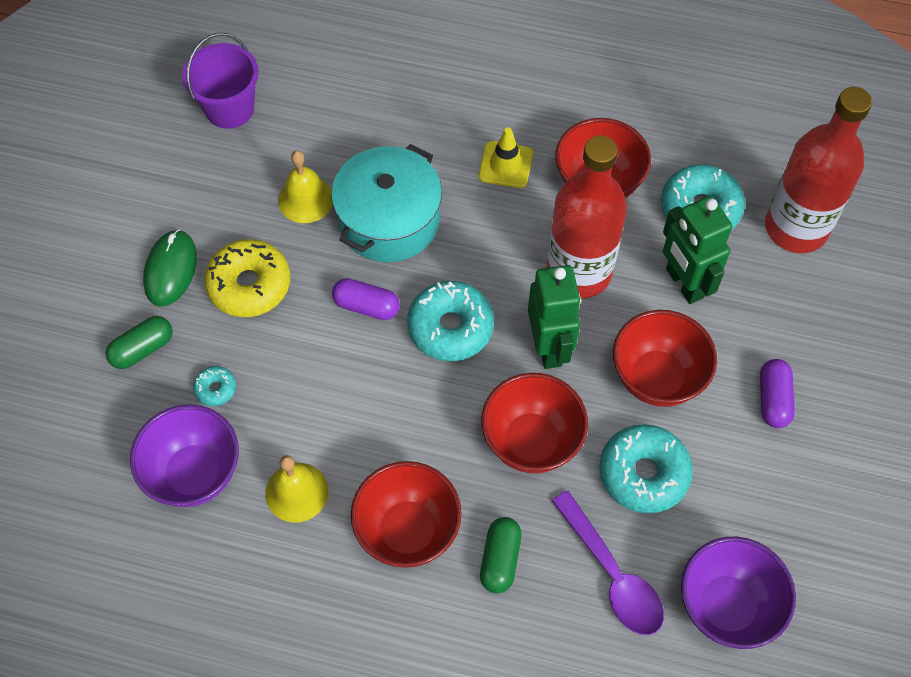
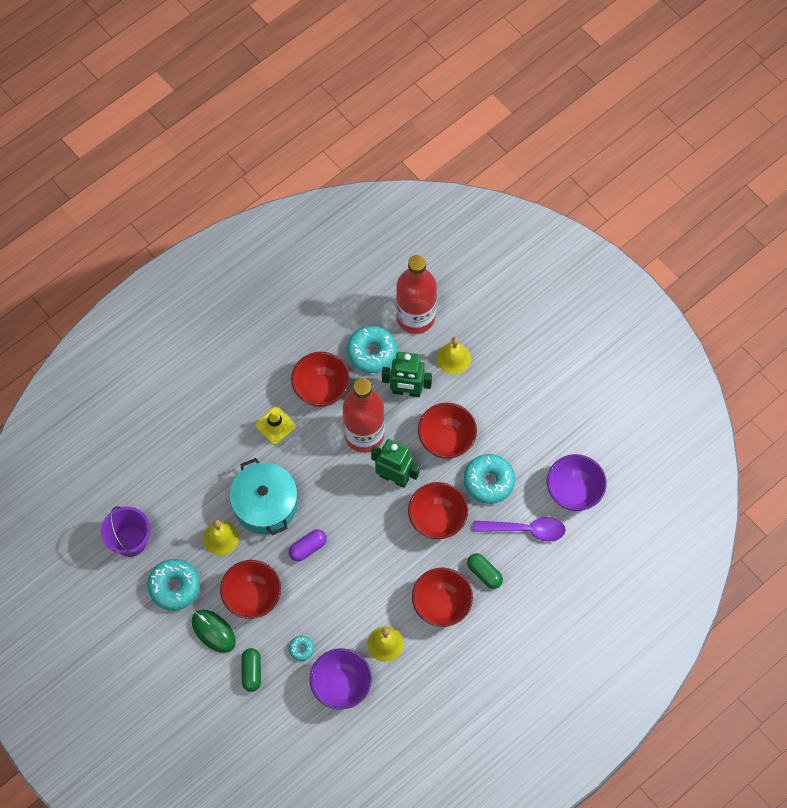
camera: 55 degrees left, 5 degrees up
yellow donut [204,239,290,317] -> red bowl [220,560,281,619]
turquoise donut [407,281,494,361] -> turquoise donut moved to [147,559,200,611]
purple capsule [760,359,795,428] -> none
none -> yellow bell [437,337,471,374]

